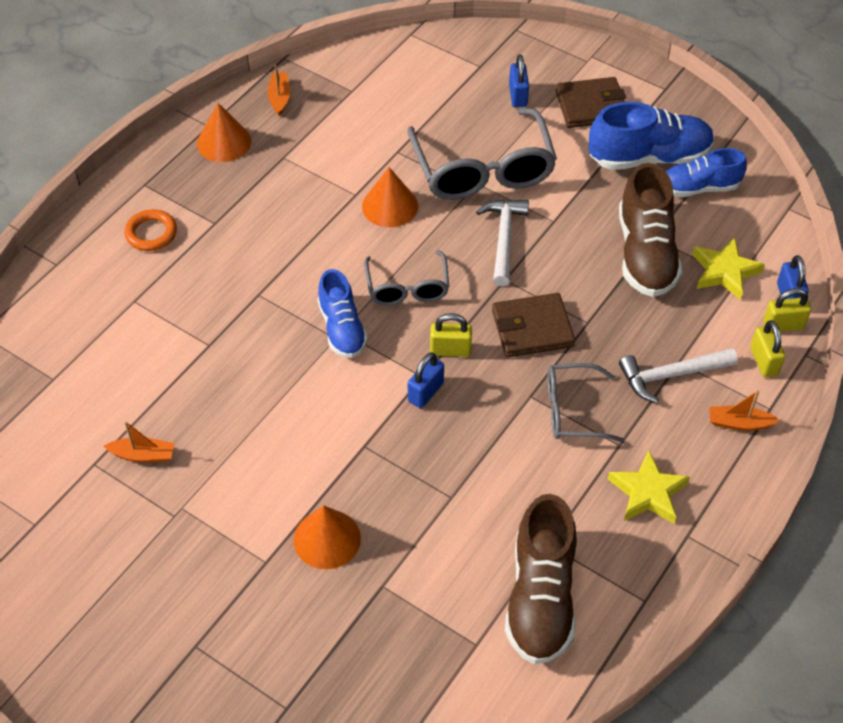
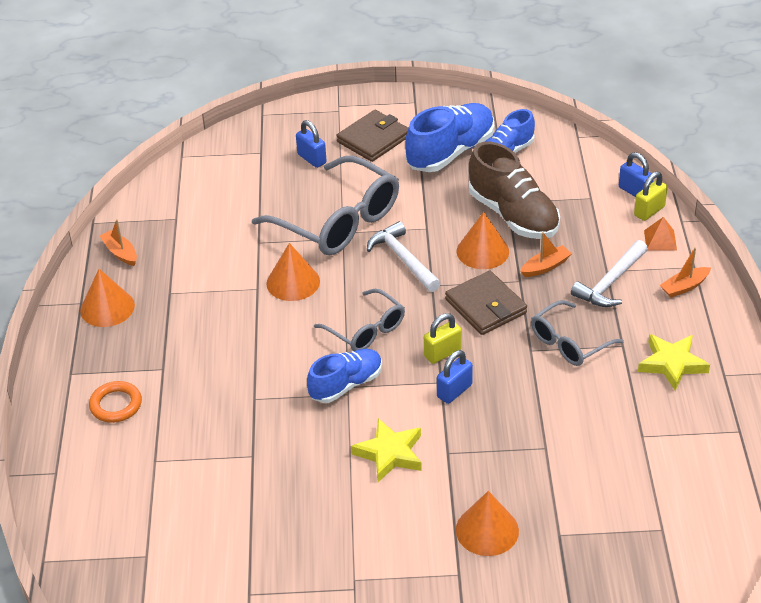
camera: 35 degrees left, 10 degrees down
orange boat [103,421,175,462] -> orange boat moved to [520,232,572,277]
blue shoe [318,269,368,358] -> blue shoe turned 75 degrees counterclockwise [307,349,382,403]
blue padlock [408,352,444,408] -> blue padlock turned 45 degrees clockwise [437,350,473,404]
brown wallet [492,293,575,358] -> brown wallet turned 75 degrees counterclockwise [445,271,527,335]
brown shoe [505,494,577,664] -> none
yellow star [692,237,765,300] -> yellow star moved to [351,418,422,482]
yellow padlock [750,320,785,377] -> orange pyramid [644,217,677,250]
none -> orange cone [457,212,509,269]

